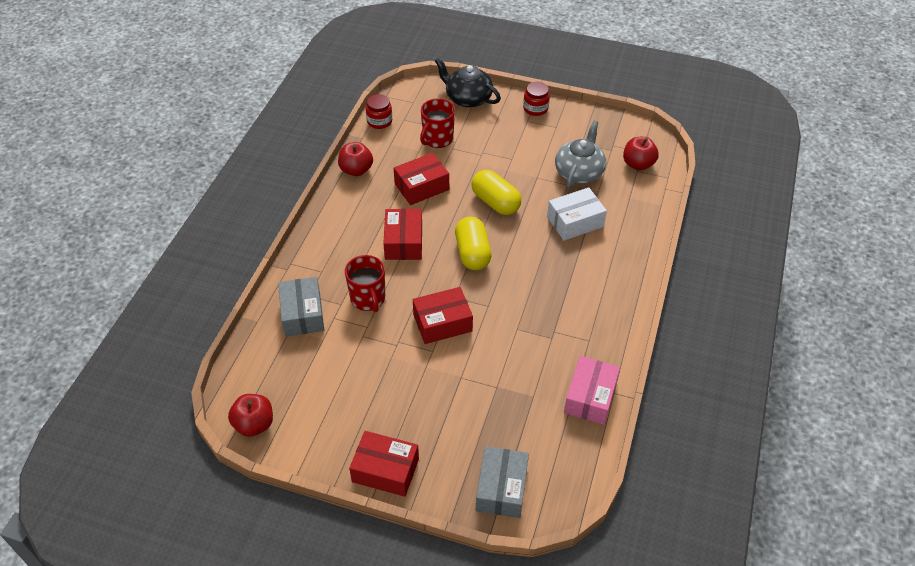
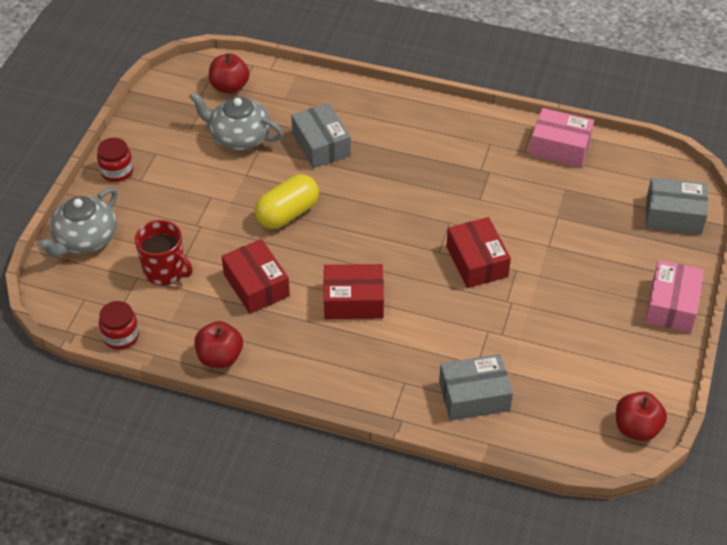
camera: 90 degrees left, 0 degrees up
red mug [345,255,385,312] -> none
red box [349,431,419,497] -> pink box [645,260,704,333]
black teapot [435,58,501,107] -> grey teapot [37,188,118,257]
yellow capsule [455,217,491,270] -> none
white box [547,187,607,241] -> grey box [291,103,351,168]

